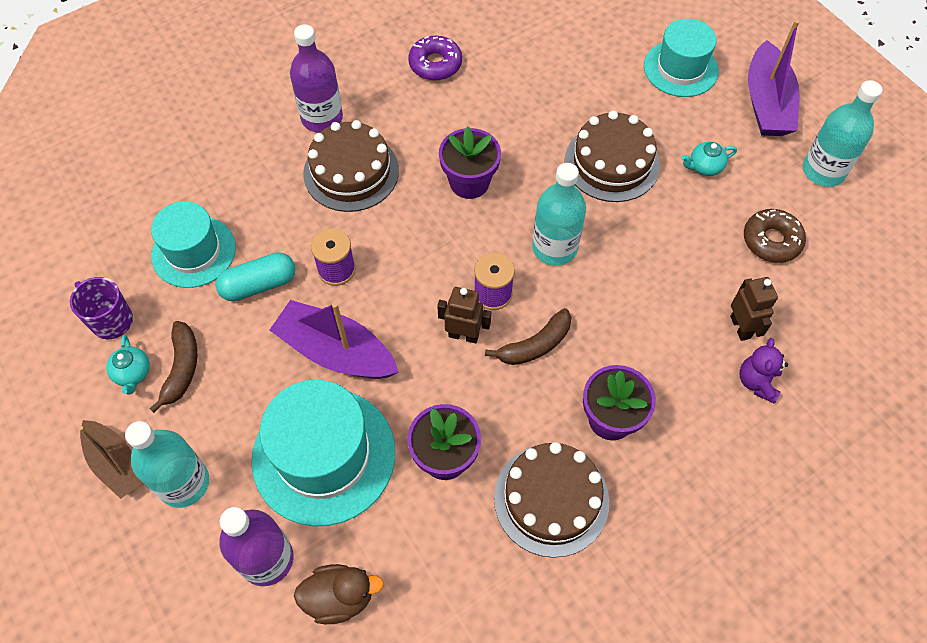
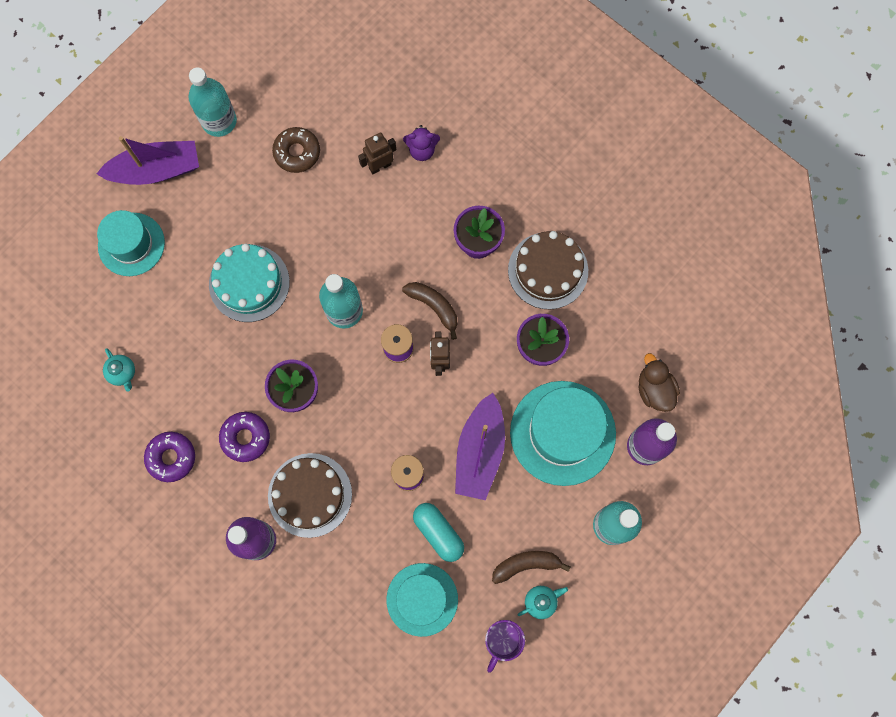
camera: 105 degrees left, 15 degrees up
brown boat [79,420,143,499] -> none
brown cake [565,111,660,202] -> turquoise cake [209,244,290,322]
turquoise teapot [682,142,737,176] -> turquoise teapot moved to [103,348,135,392]
none -> purple donut [219,412,270,462]

